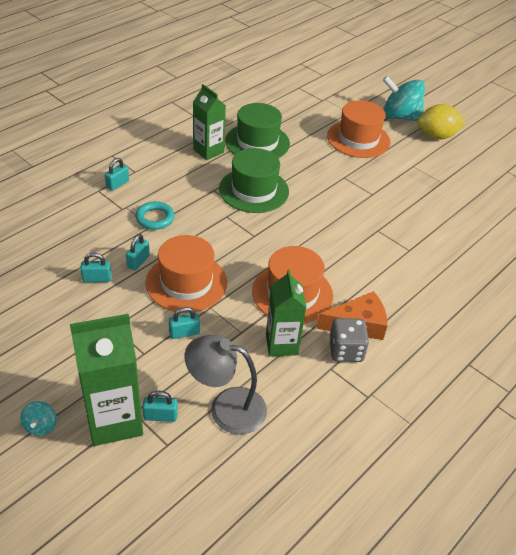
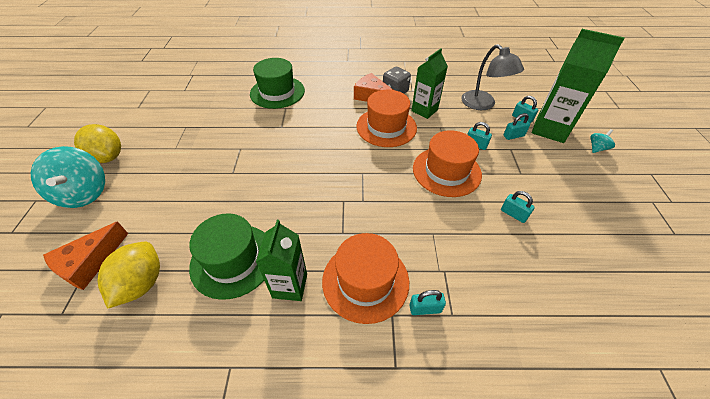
camera: 130 degrees left, 5 degrees up
turquoise padlock [126,234,150,271] -> turquoise padlock moved to [503,113,530,140]
turquoise ring [135,201,175,230] -> none
green hat [219,148,289,213] -> green hat moved to [250,58,305,109]
orange hat [327,100,390,158] -> orange hat moved to [322,233,409,324]
none -> orange cheese [43,221,128,290]
none -> yellow lemon [98,242,160,309]

